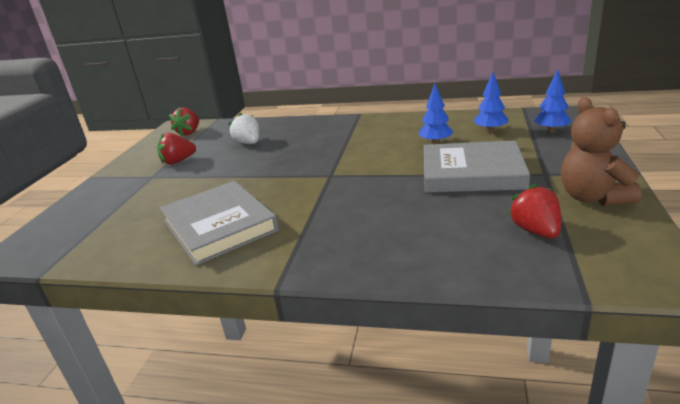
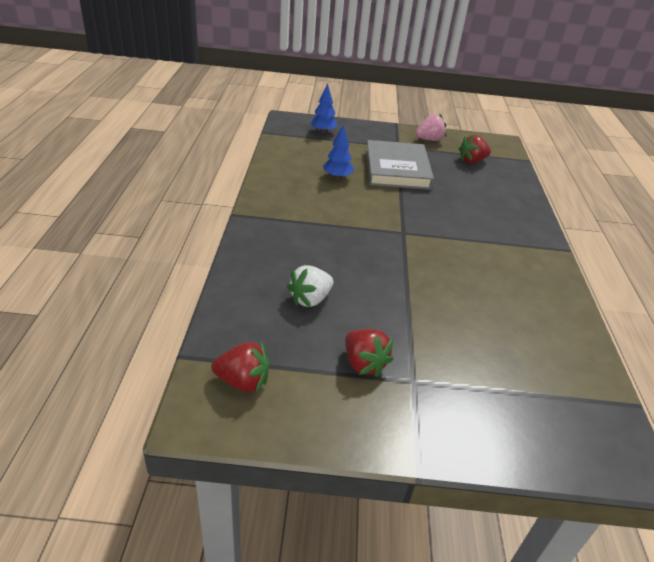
camera: 105 degrees left, 10 degrees up
grey book [160,181,279,266] -> none
blue tree [474,72,508,133] -> none
brown teddy bear [561,97,641,206] -> pink strawberry [415,114,447,141]

